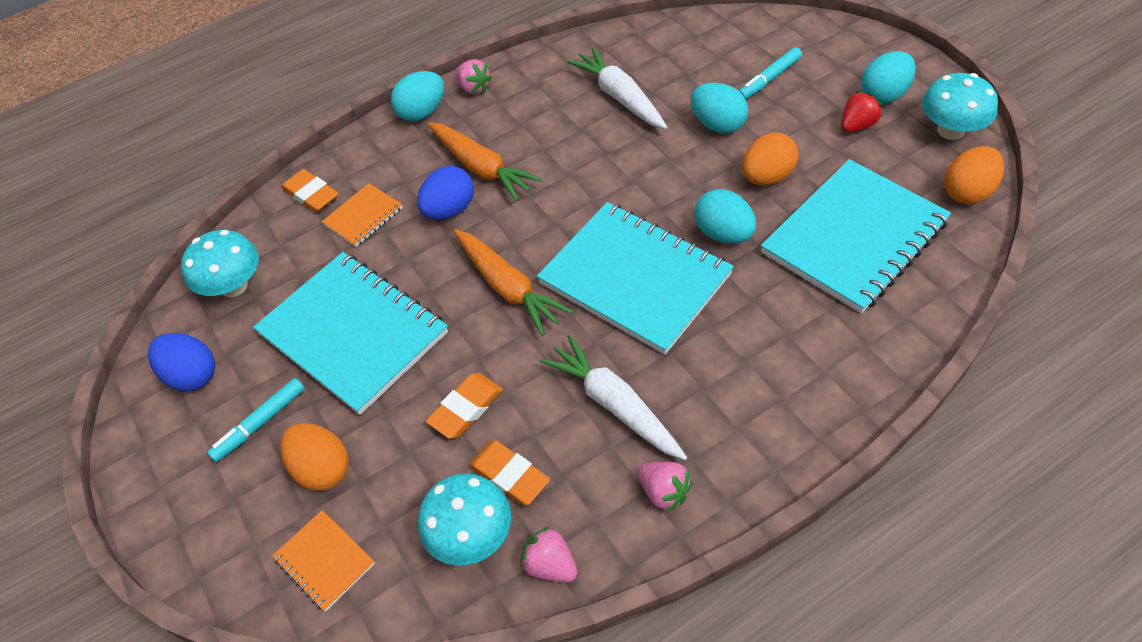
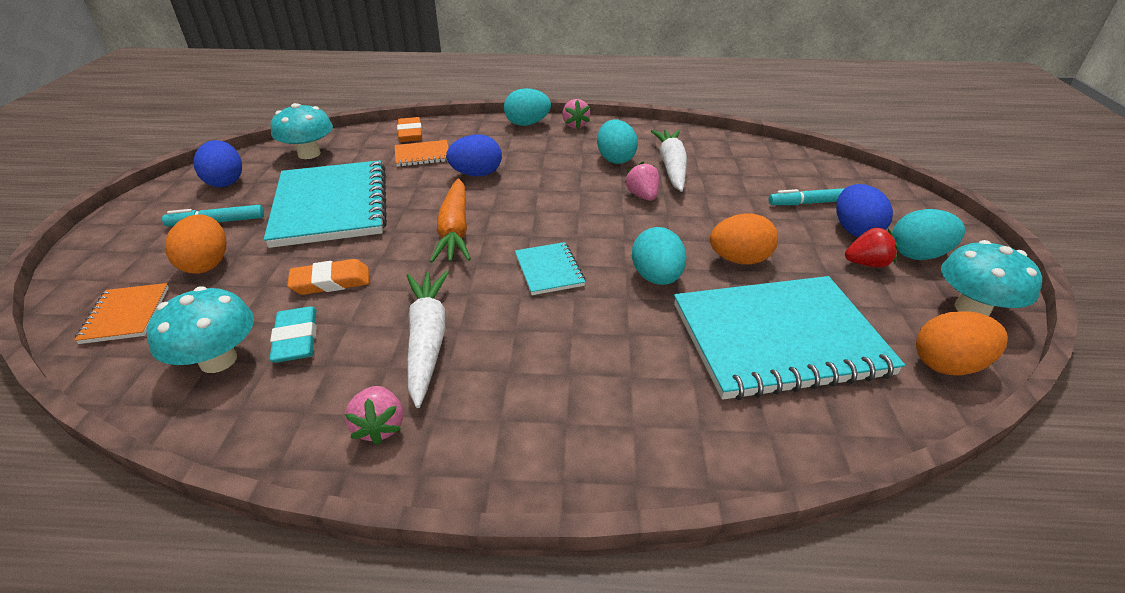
camera: 30 degrees right, 15 degrees down
orange carrot [427,122,542,201] -> none
orange eraser [469,440,550,505] -> turquoise eraser [269,306,317,363]
pink strawberry [520,526,577,582] -> pink strawberry moved to [625,162,659,201]
turquoise notebook [537,202,734,355] -> turquoise notebook [515,242,586,295], size x0.45
turquoise egg [691,83,748,133] -> turquoise egg moved to [597,119,638,164]
none -> blue egg [836,184,893,237]

